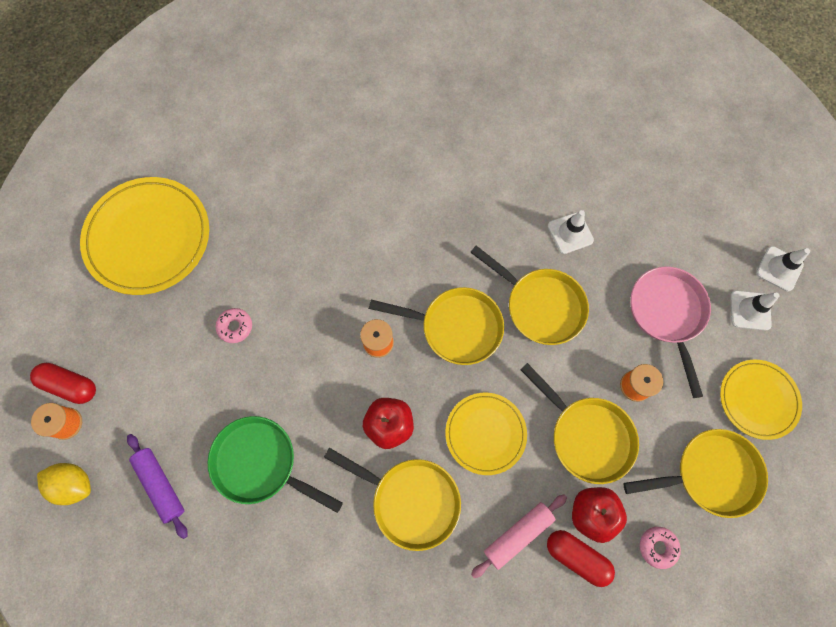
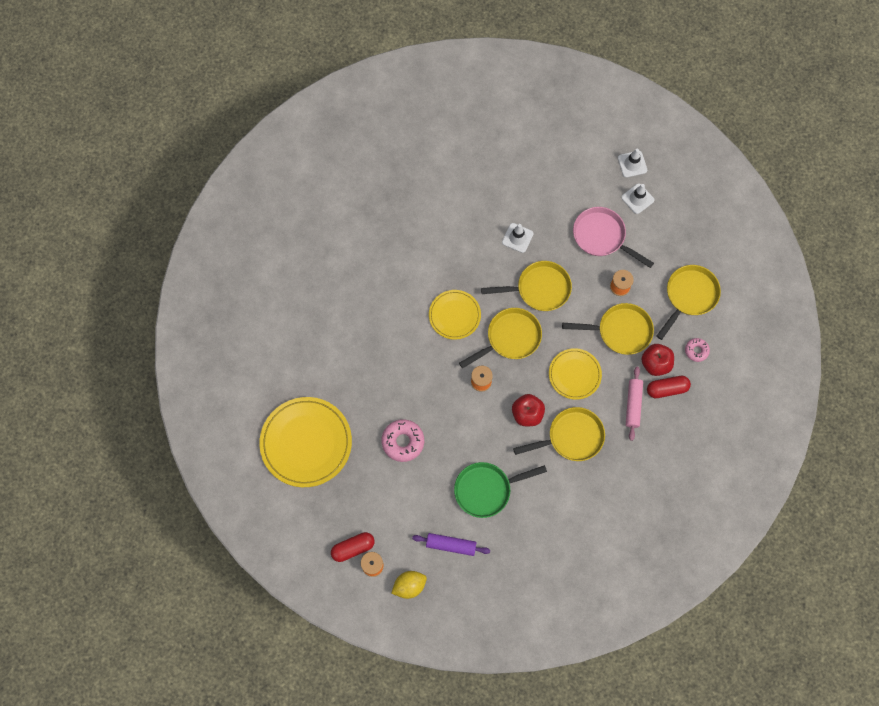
camera: 45 degrees left, 0 degrees up
pink donut [216,308,252,343] -> pink donut [381,419,424,462], size x1.72
yellow plate [720,360,802,440] -> yellow plate moved to [429,290,481,340]

